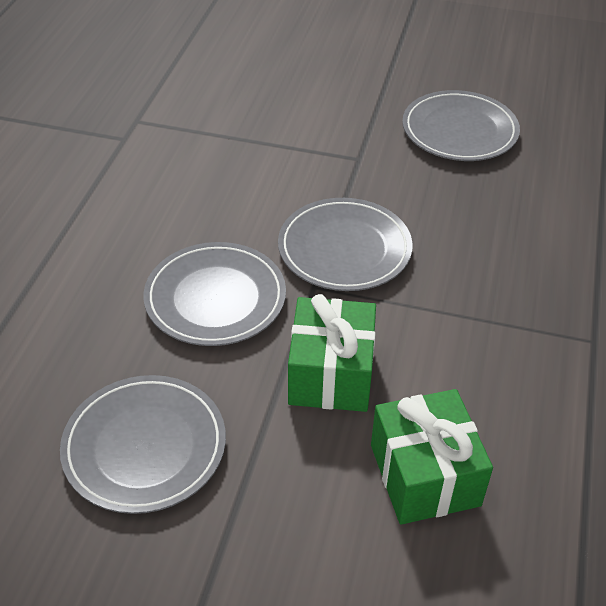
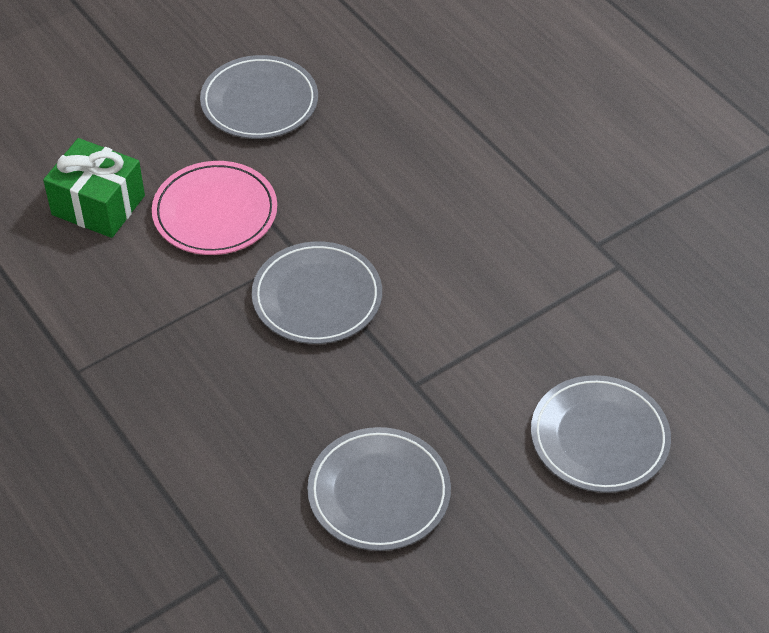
camera: 130 degrees right, 5 degrees up
grey plate [144,242,286,346] -> grey plate moved to [531,375,671,493]
green gift [288,294,376,412] -> pink plate [152,161,277,255]

